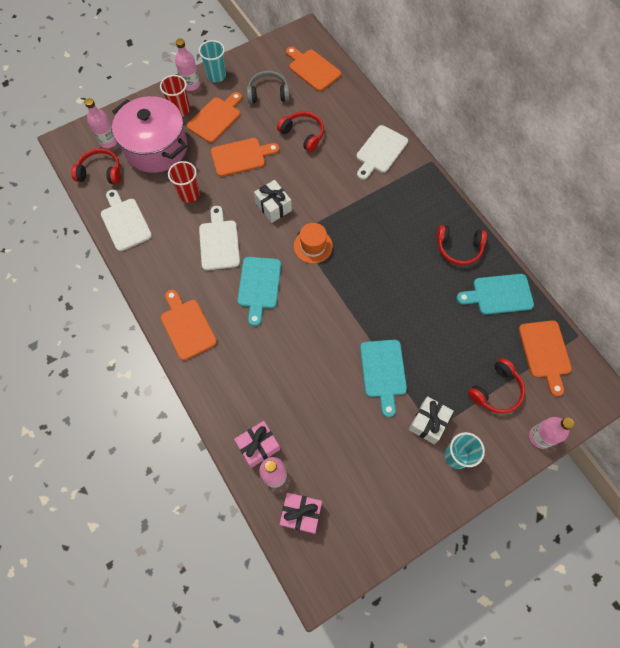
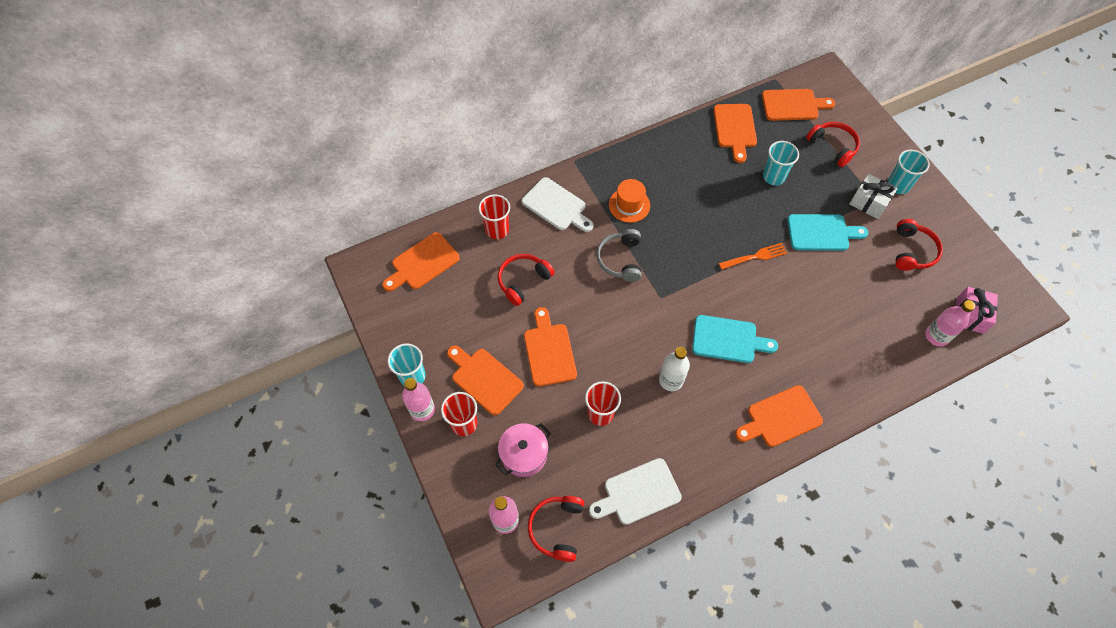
camera: 85 degrees left, 5 degrees down
pink pot [112,96,187,173] -> pink pot [495,423,551,477], size x0.55
white cutting board [199,206,240,271] -> white bottle [659,347,690,391]
pink gift [234,421,280,468] -> none
grey headphones [247,71,290,103] -> grey headphones moved to [596,229,642,282]
white gift [254,180,292,223] -> none
orange hat [294,223,333,264] -> orange hat moved to [609,179,650,223]
red headphones [437,225,487,265] -> red headphones moved to [895,219,943,271]
turquoise cutting board [456,274,534,315] -> orange cutting board [713,104,757,163]
pink bottle [529,417,574,449] -> none
none -> red cup [479,194,510,239]
none -> orange fork [719,243,787,270]
none -> turquoise cup [763,141,799,185]

